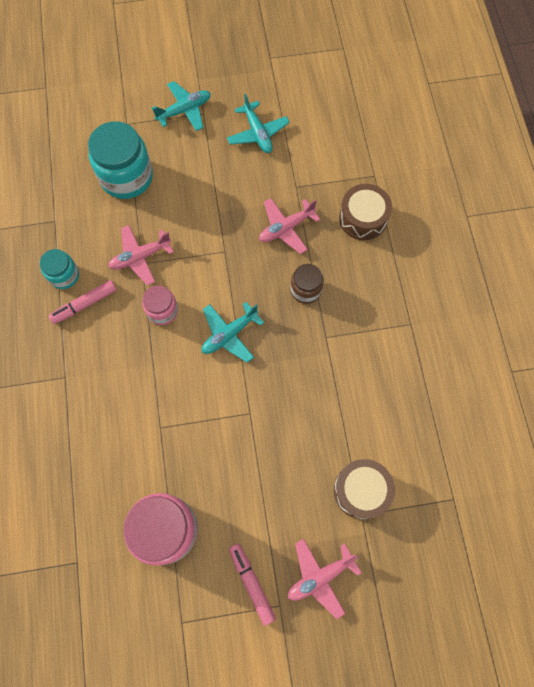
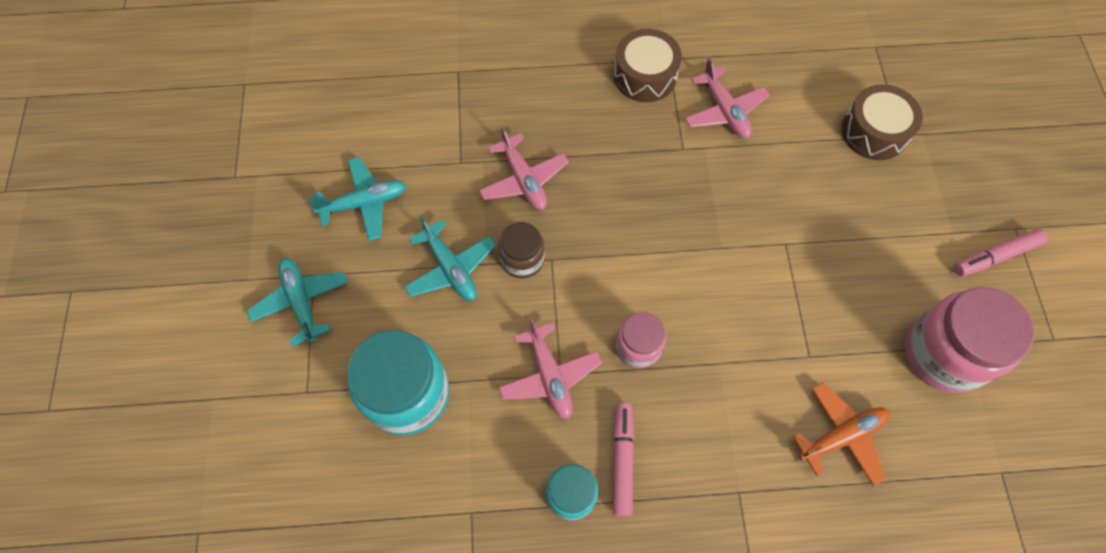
camera: 85 degrees left, 5 degrees down
pink marker [49,280,117,324] -> pink marker turned 150 degrees counterclockwise [613,403,634,517]
turquoise plane [202,302,264,363] -> turquoise plane moved to [404,216,496,301]
pink plane [288,539,362,619] -> pink plane moved to [685,58,770,138]
brown jar [291,264,324,304] -> brown jar moved to [498,222,544,278]
brown drum [339,184,392,240] -> brown drum moved to [614,29,682,102]
none -> orange plane [793,383,890,486]

